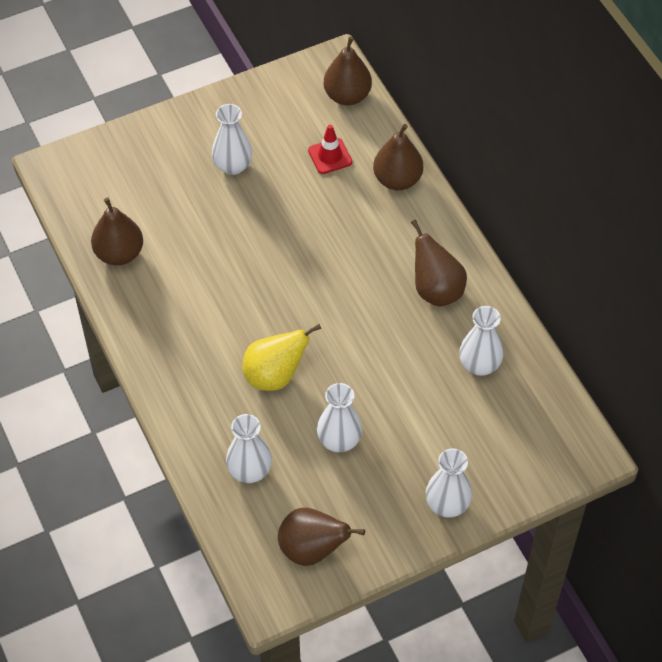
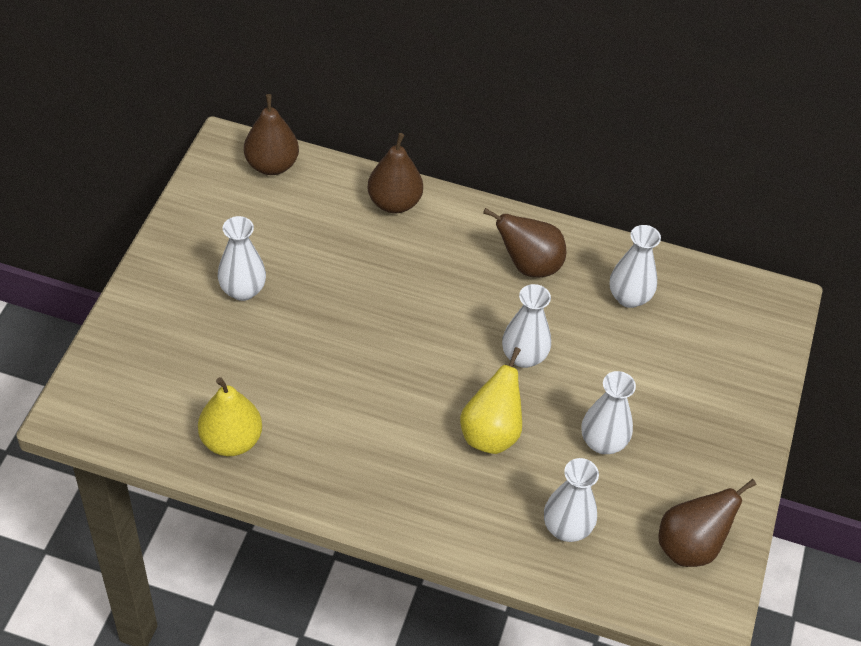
camera: 50 degrees left, 5 degrees down
brown pear [91,198,143,266] -> yellow pear [198,377,262,456]
red traffic cone [308,125,352,174] -> none
white vase [426,448,472,517] -> white vase moved to [502,284,551,368]

